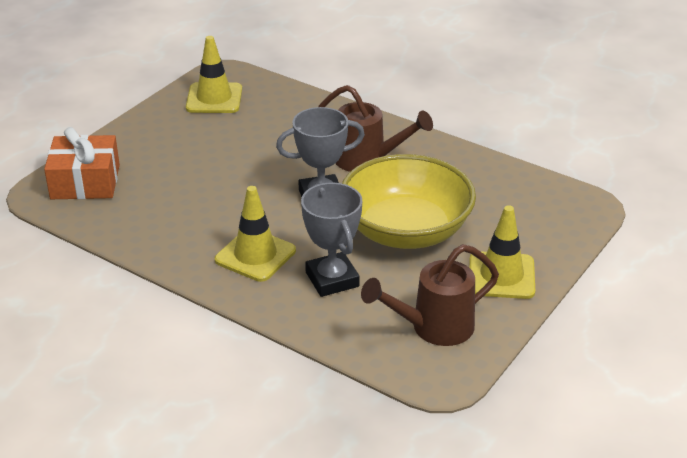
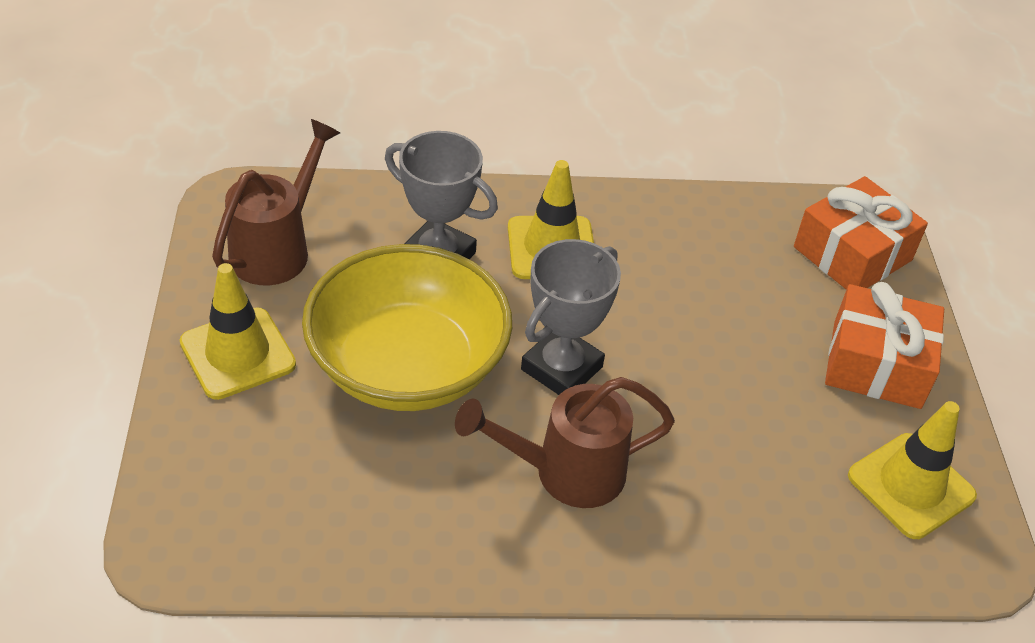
camera: 140 degrees right, 10 degrees up
none -> orange gift [825,282,944,409]

